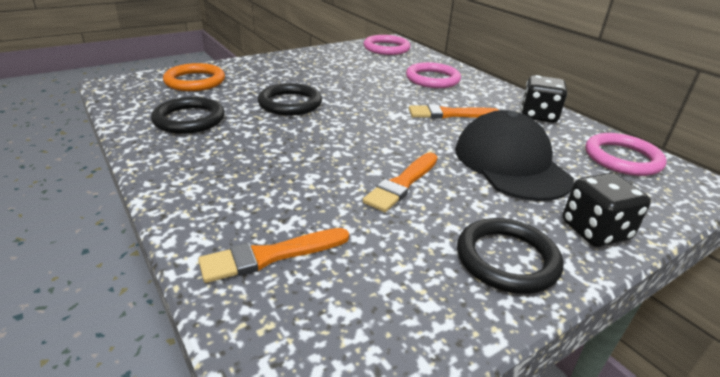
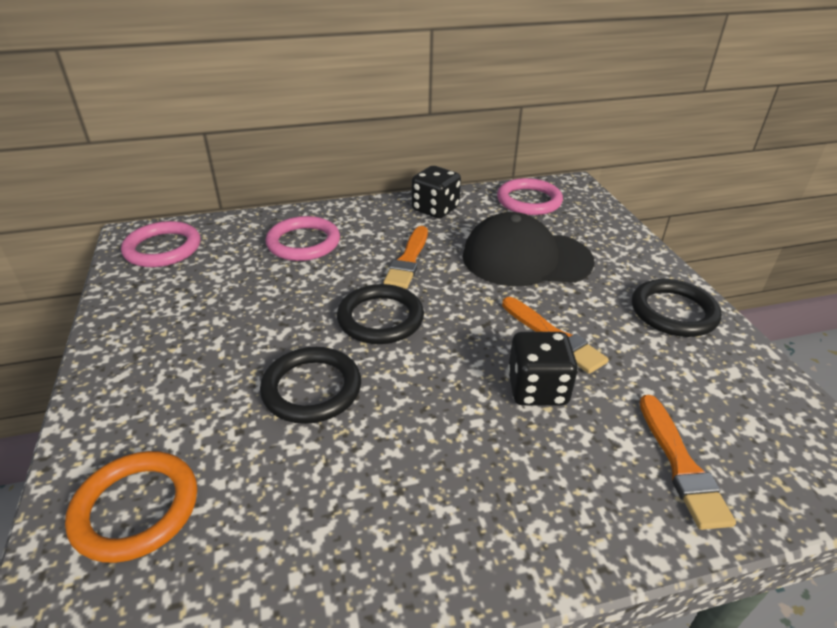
camera: 70 degrees left, 5 degrees up
black ring [151,97,225,134] -> black ring moved to [337,284,424,344]
black dice [563,173,651,247] -> black dice moved to [508,332,578,406]

